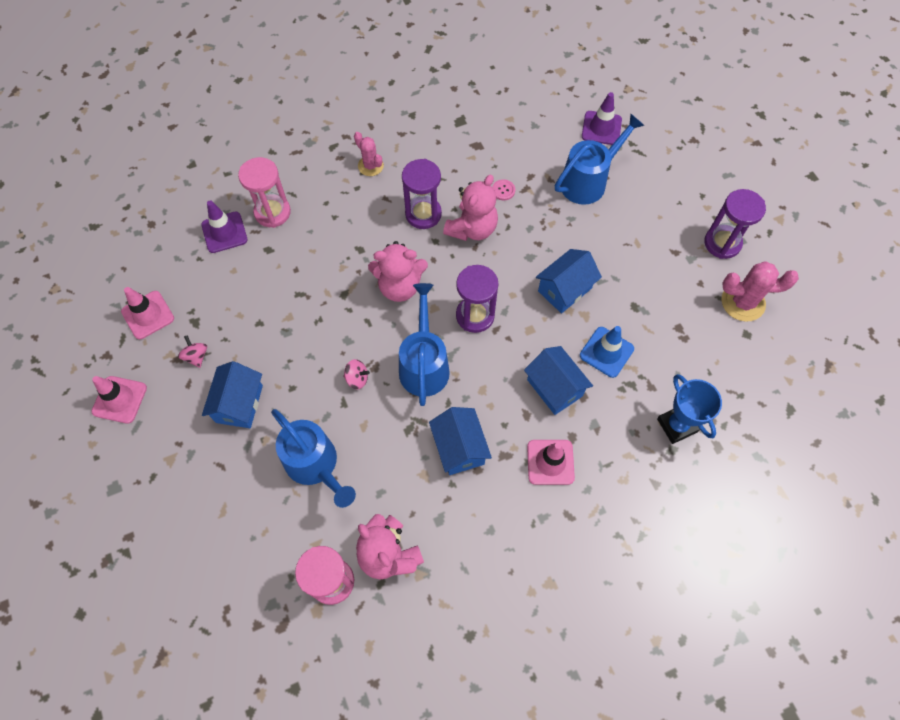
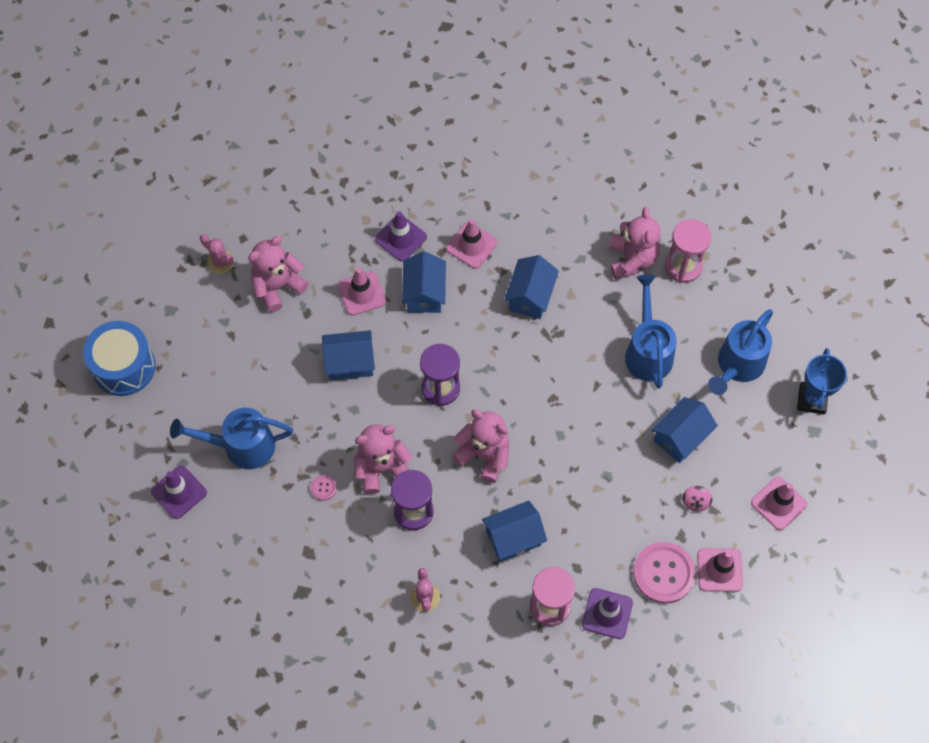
camera: 145 degrees left, 0 degrees up
pink spinning top [343,359,370,389] -> none
blue watering can [399,283,450,406] -> blue watering can moved to [708,309,773,395]
blue traffic cone [580,326,634,378] -> pink traffic cone [338,268,386,316]
blue trophy [657,374,722,444] -> blue trophy moved to [797,348,847,415]
purple hourglass [704,189,766,259] -> none
pink cactus [722,261,799,322] -> pink cactus [200,234,234,274], size x0.64
none -> blue drum [83,321,155,396]
none -> pink teddy bear [248,236,308,312]
none -> purple traffic cone [375,211,427,262]
none -> blue house [482,501,547,562]
none -> pink button [633,542,696,604]

